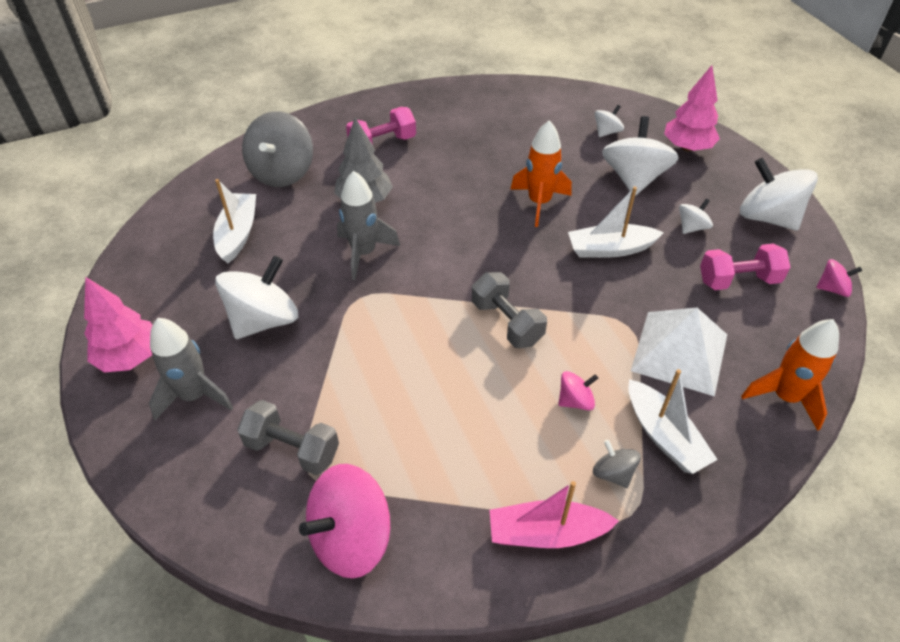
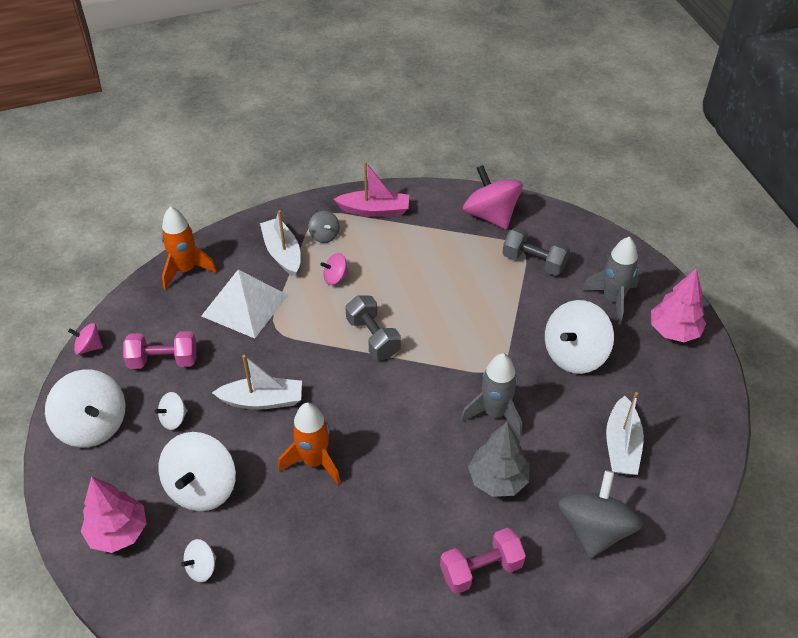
camera: 175 degrees left, 0 degrees up
pink spinning top [299,464,390,578] -> pink spinning top turned 90 degrees counterclockwise [463,165,523,230]

